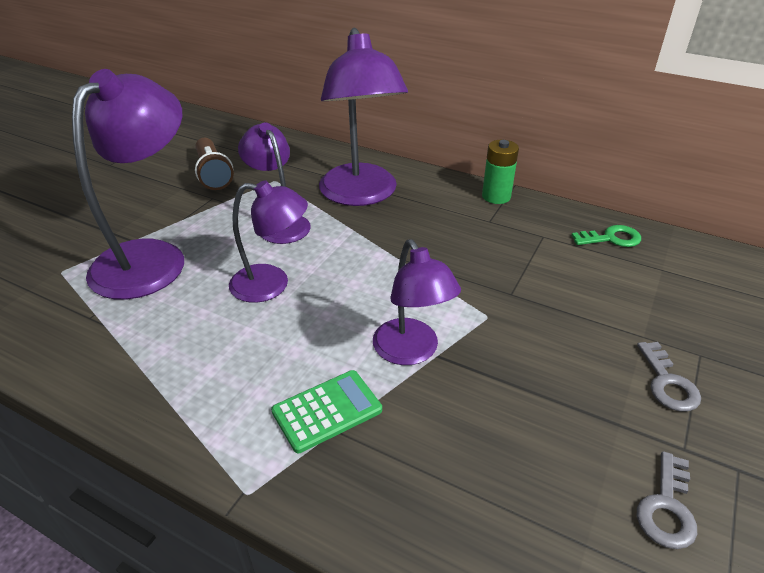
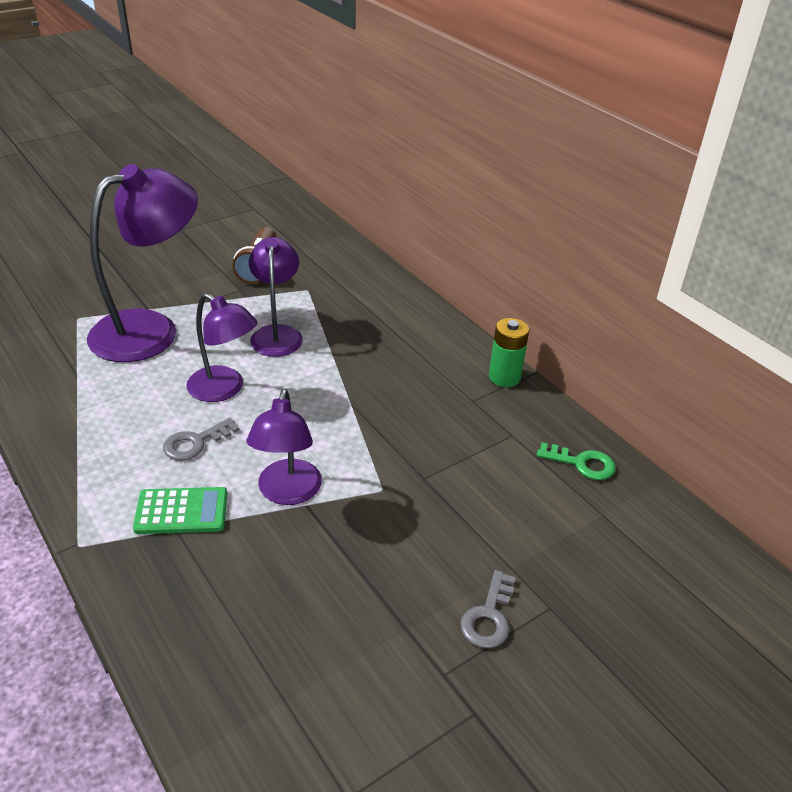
camera: 25 degrees right, 0 degrees up
purple lamp [319,28,408,206] -> none
grey key [637,451,697,549] -> grey key moved to [163,418,239,461]

